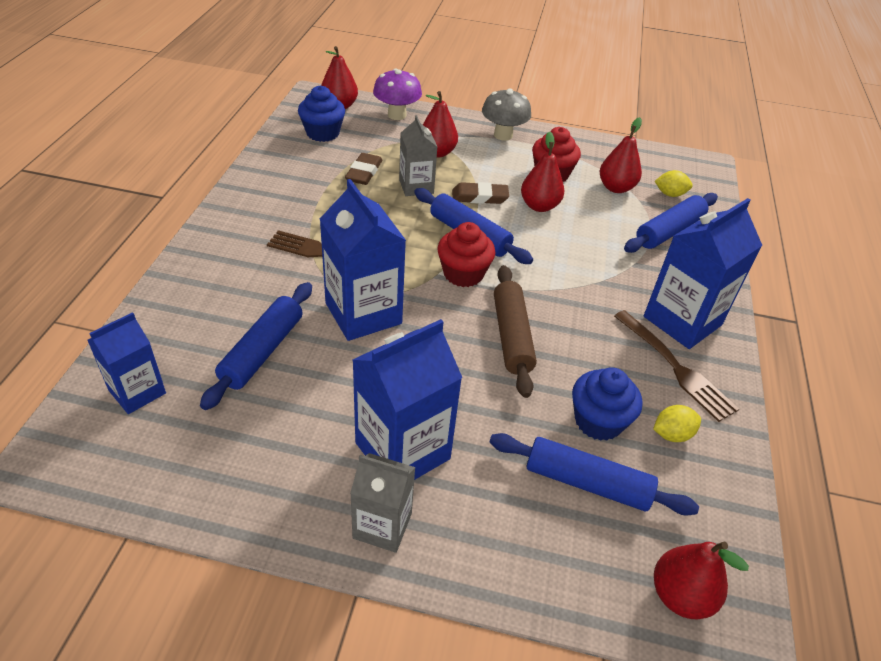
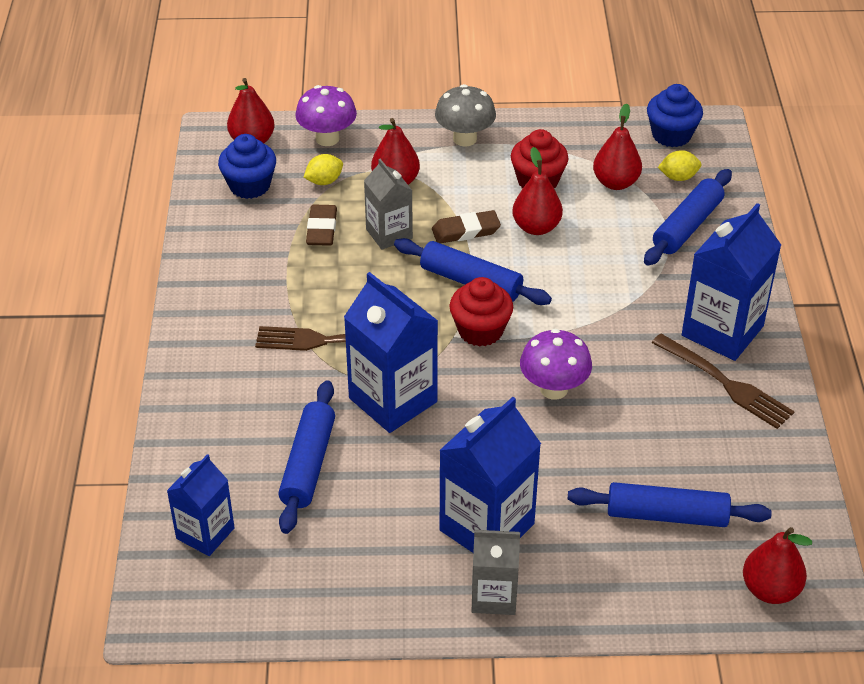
camera: 10 degrees left, 0 degrees up
brown rolling pin [494,265,537,398] -> purple mushroom [520,329,592,400]
blue cupcake [572,367,642,441] -> blue cupcake moved to [647,84,703,147]
yellow lemon [653,405,701,442] -> yellow lemon moved to [304,154,343,185]

